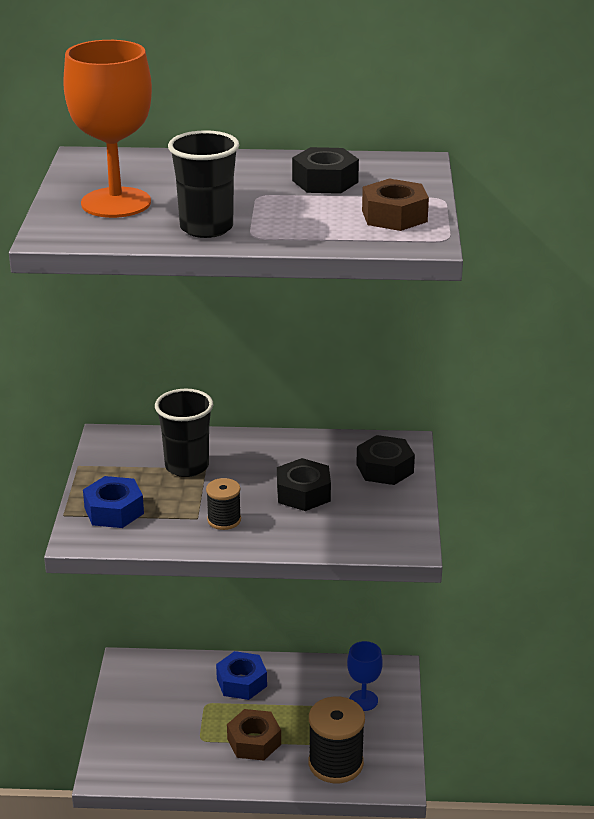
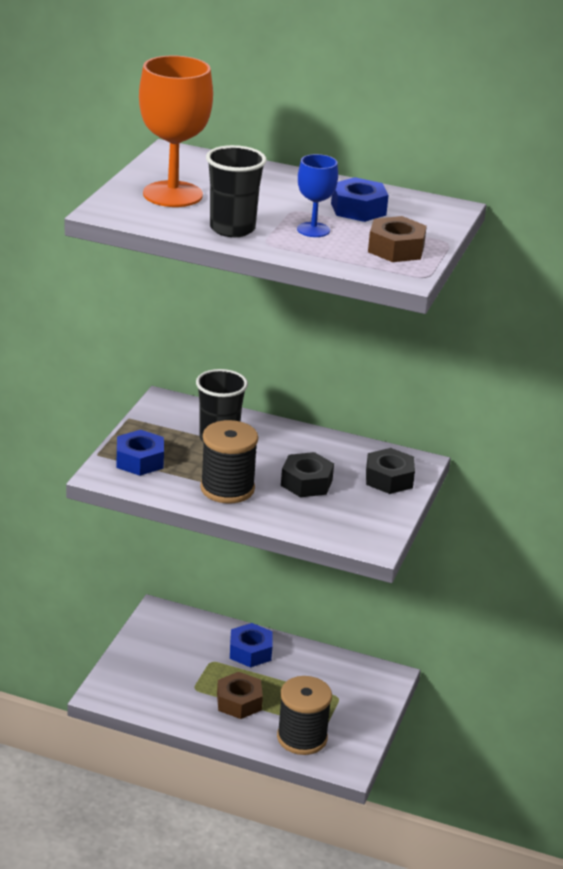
camera: 15 degrees right, 0 degrees up
black spool [206,478,241,530] -> black spool [200,420,258,504], size x1.82
black nut [292,147,359,194] -> blue nut [331,177,389,222]
blue goblet [347,641,383,711] -> blue goblet moved to [297,154,338,237]

